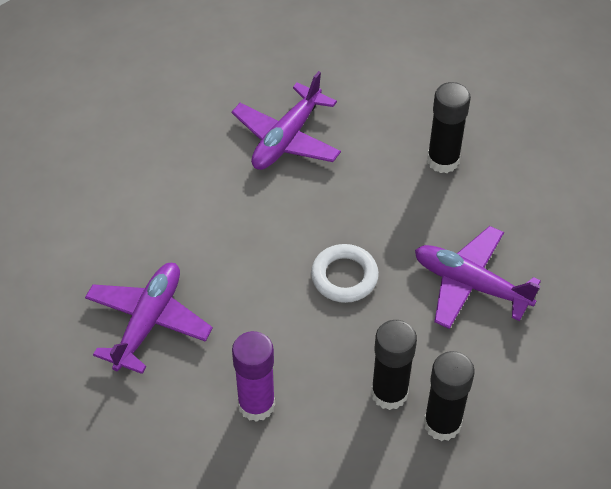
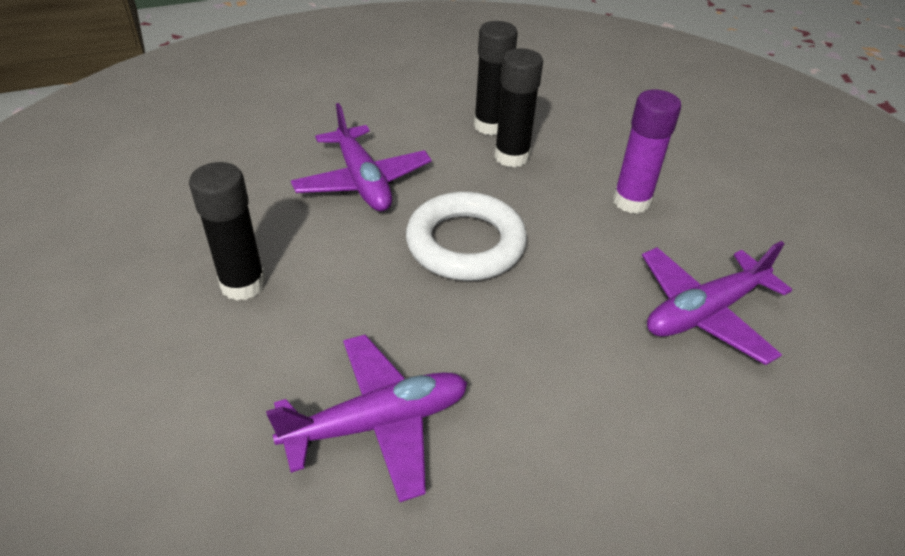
camera: 145 degrees left, 10 degrees down
white ring [311,244,379,303] -> white ring [406,192,527,280], size x1.51

